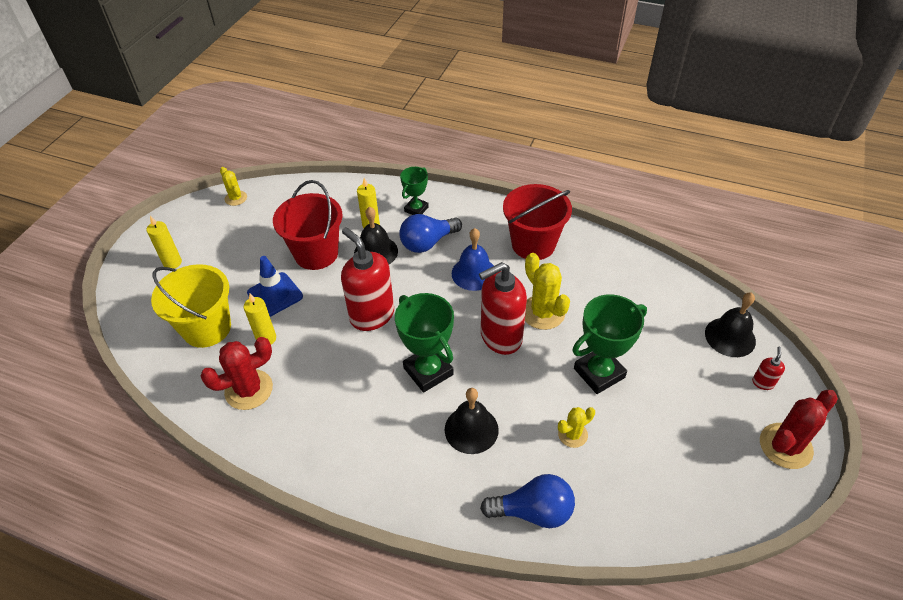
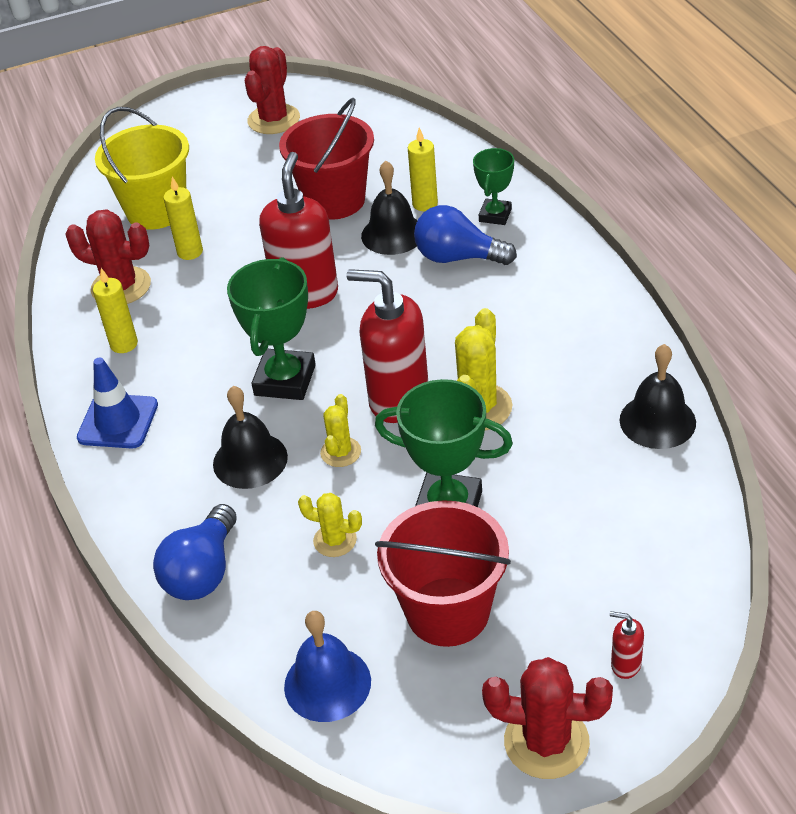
camera: 50 degrees right, 5 degrees down
yellow candle [147,216,182,269] -> yellow candle moved to [93,268,138,353]
yellow cactus [220,167,247,206] -> yellow cactus moved to [320,394,361,467]
blue traffic cone [247,256,303,317] -> blue traffic cone moved to [77,357,158,449]
green trophy [400,167,429,215] -> green trophy turned 60 degrees counterclockwise [473,148,514,225]
blue bell [452,228,494,291] -> blue bell moved to [284,611,371,722]
blue light bulb [480,474,575,528] -> blue light bulb turned 60 degrees clockwise [153,504,237,600]
red bucket [503,184,572,260] -> red bucket moved to [375,500,511,647]
black bell [705,293,756,357] -> black bell moved to [620,344,696,449]
red soap dispenser [752,346,785,390] -> red soap dispenser turned 135 degrees counterclockwise [610,611,644,679]
none -> red cactus [245,46,300,134]

